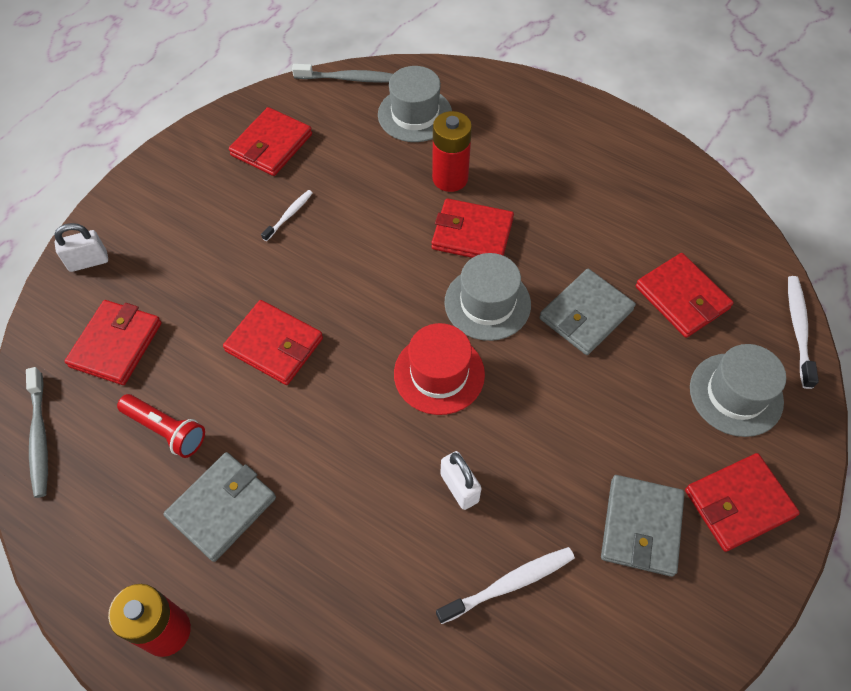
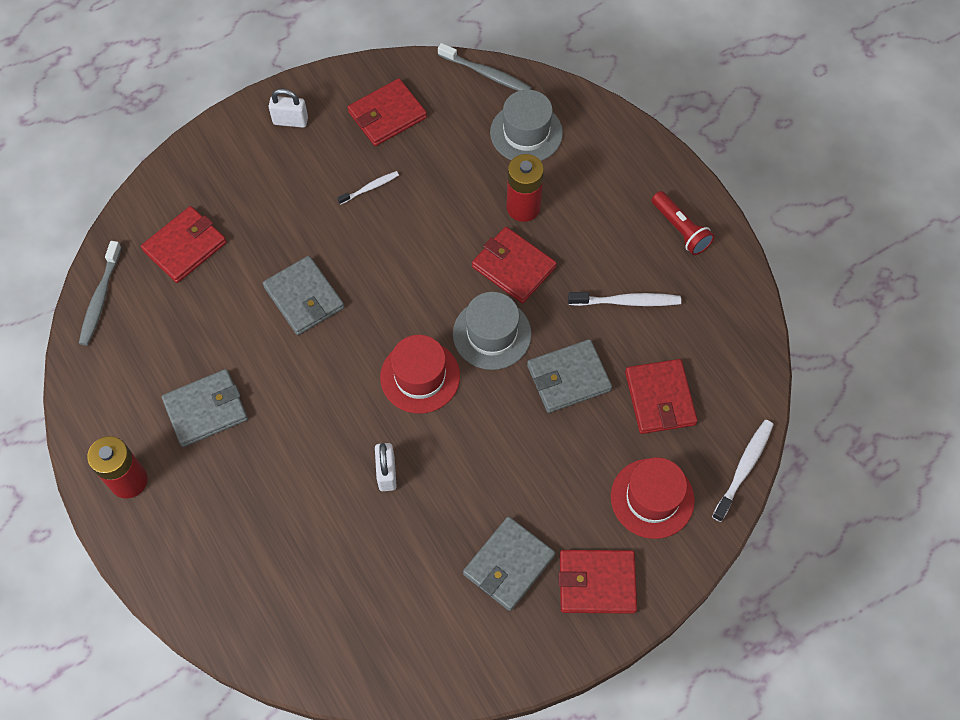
camera: 25 degrees right, 5 degrees up
white padlock [54,223,108,272] -> white padlock moved to [269,89,308,128]
red flashlight [117,394,205,458] -> red flashlight moved to [652,191,714,255]
red wallet [223,300,323,385] -> grey wallet [263,256,344,335]
white toothbrush [436,547,575,624] -> white toothbrush moved to [568,292,681,306]
grey hat [690,344,786,437] -> red hat [611,457,695,539]

